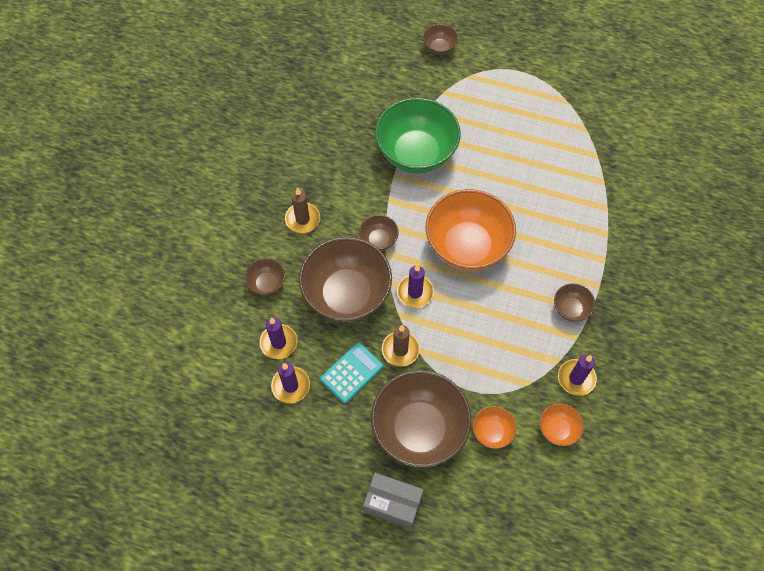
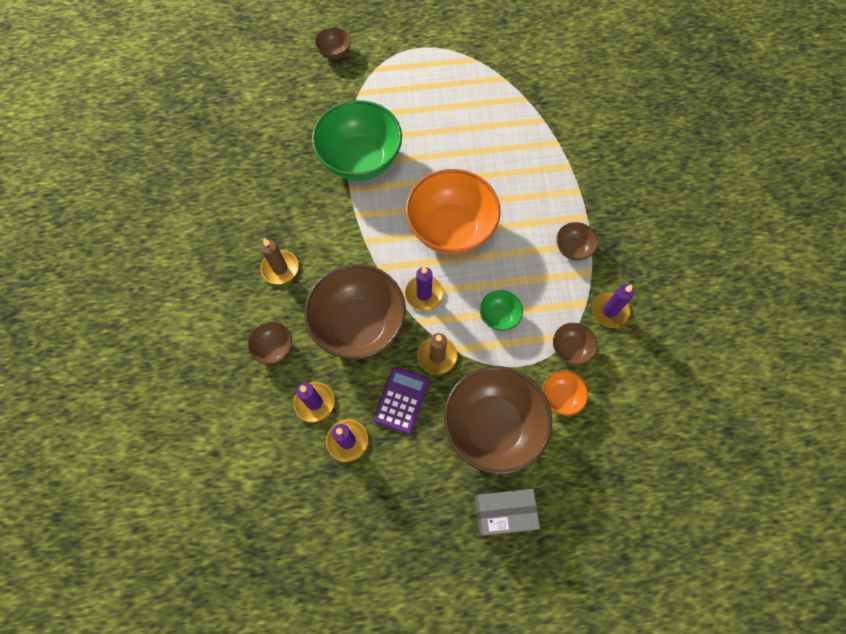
camera: 25 degrees left, 5 degrees up
turquoise calculator [320,342,383,403] -> purple calculator [373,367,429,434]
brown bowl [359,215,399,251] -> brown bowl moved to [553,323,598,365]
orange bowl [540,404,584,446] -> none
none -> green bowl [480,290,523,331]

